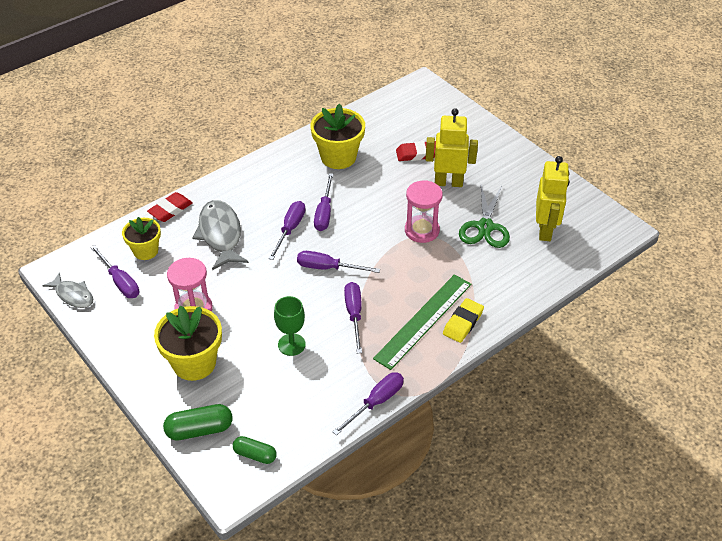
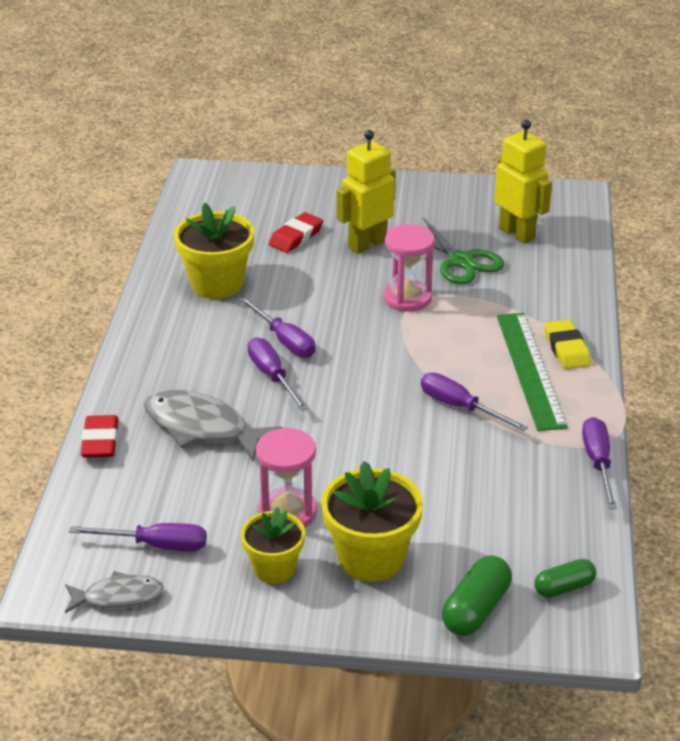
camera: 45 degrees left, 10 degrees down
yellow flower pot [122,217,161,260] -> yellow flower pot moved to [241,507,305,583]
green goblet [274,296,306,356] -> none
purple screwdriver [297,251,380,273] -> none

